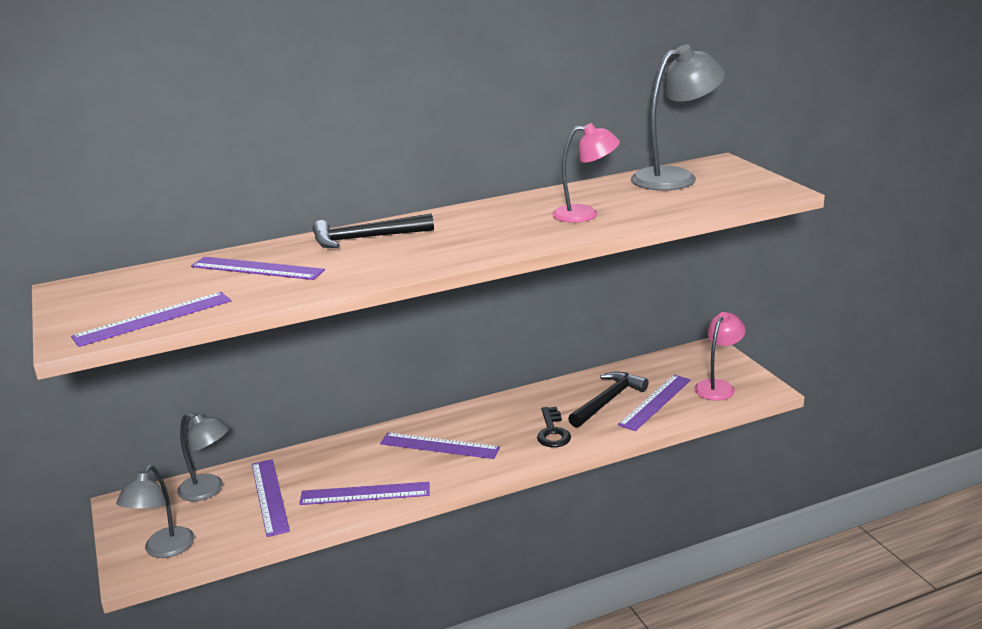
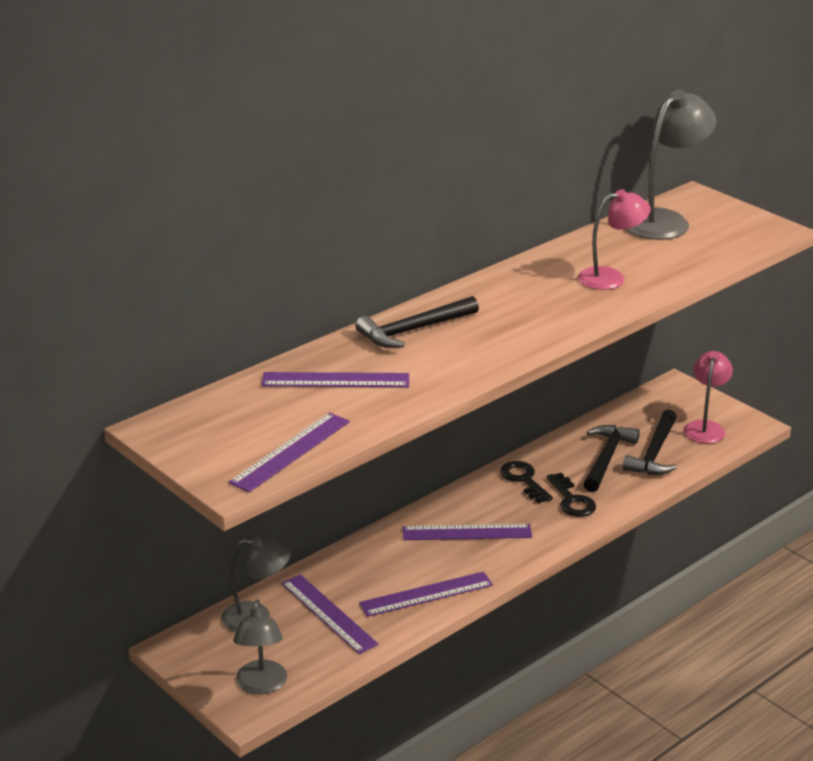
camera: 20 degrees left, 5 degrees up
purple ruler [618,375,691,431] -> black hammer [623,410,677,475]
none -> black key [500,461,553,503]

